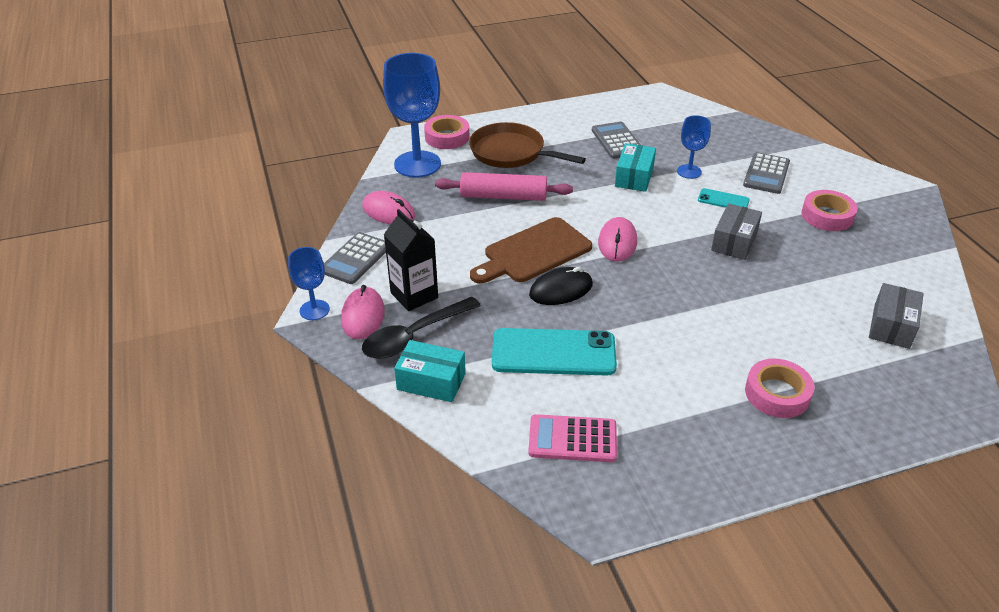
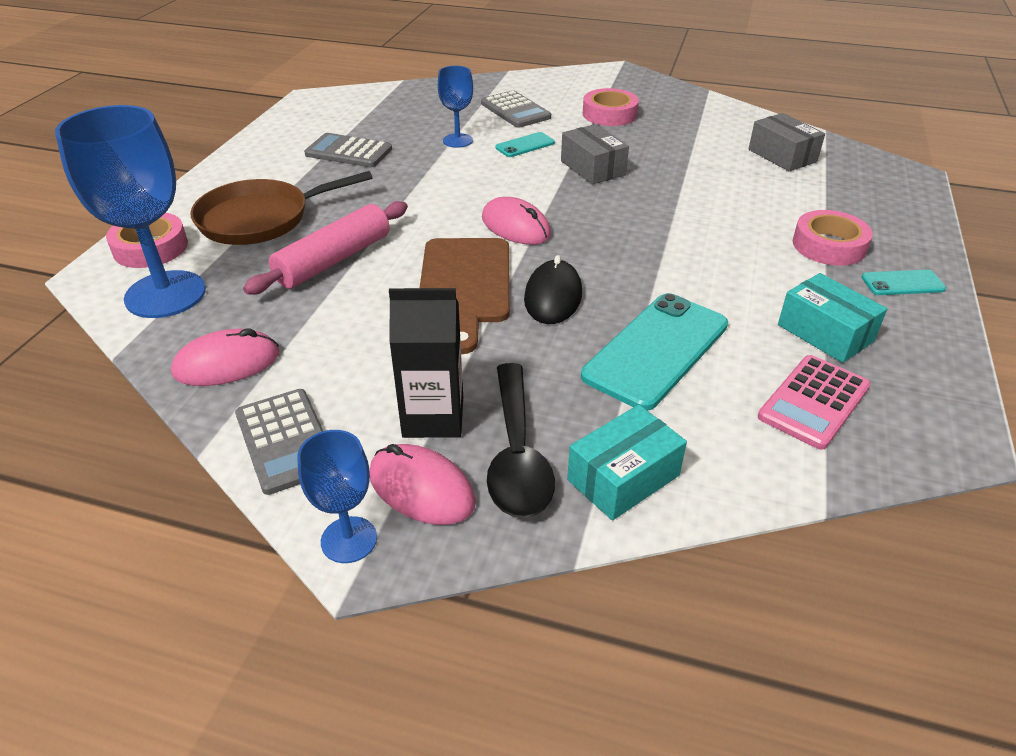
camera: 55 degrees left, 0 degrees up
turquoise box [615,143,656,192] -> turquoise box moved to [778,273,887,363]
none -> turquoise phone [861,270,946,295]

